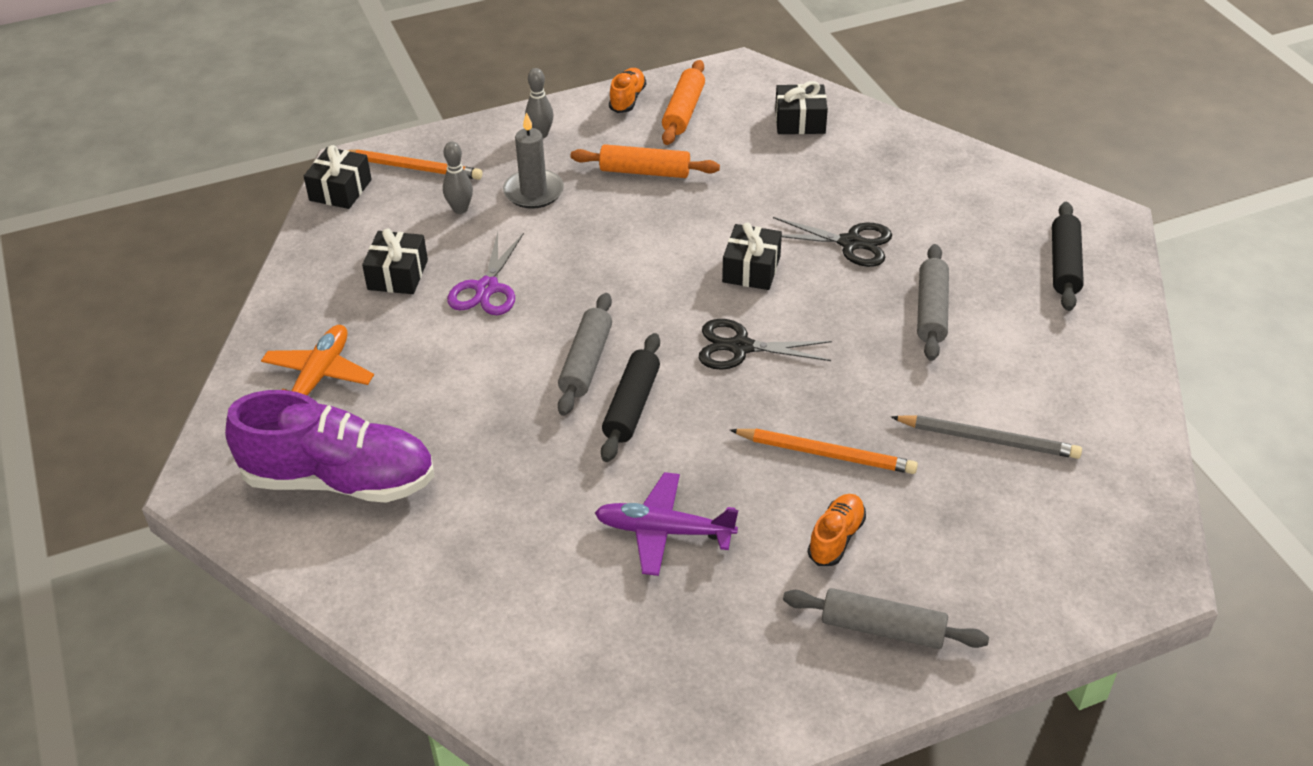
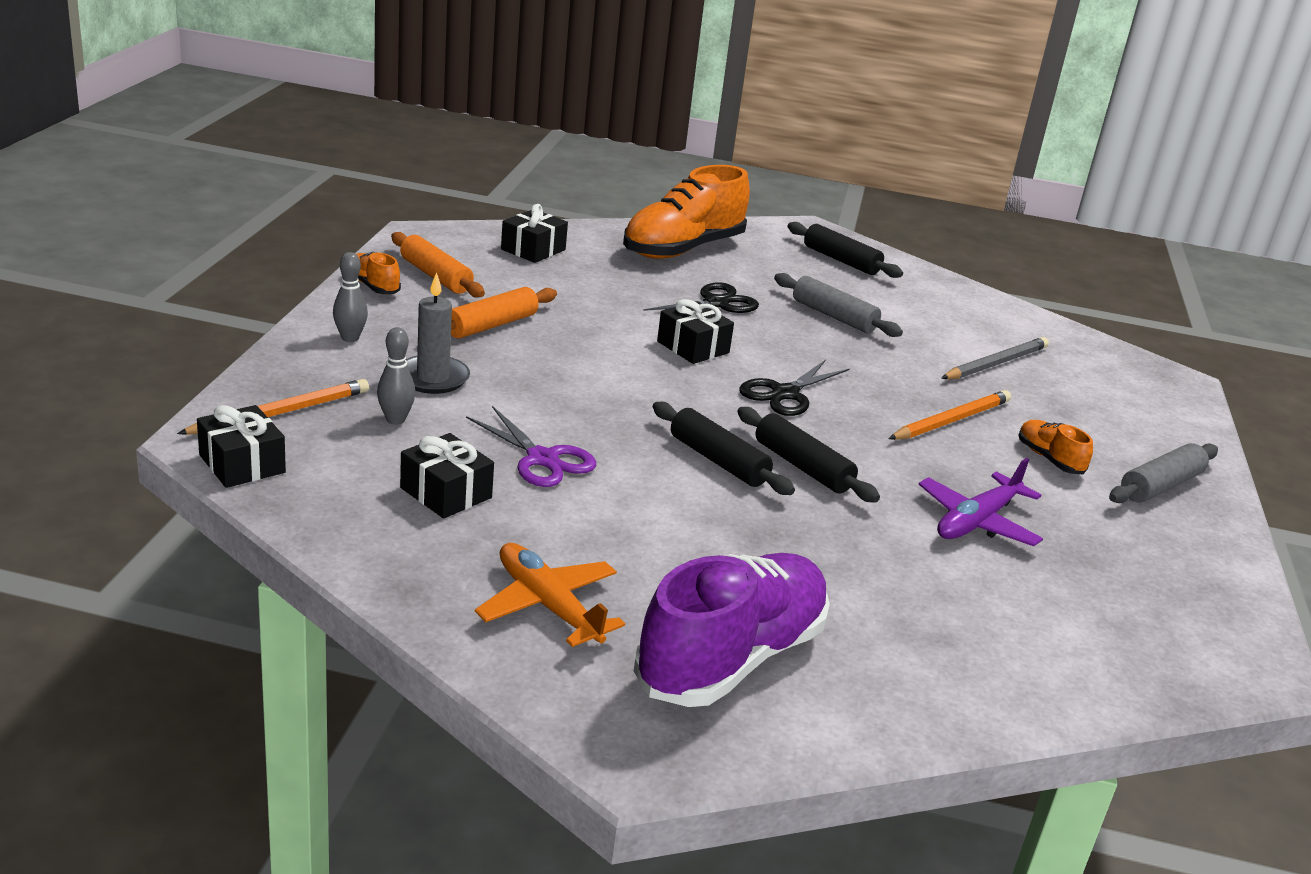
camera: 60 degrees left, 15 degrees down
grey rolling pin [558,293,612,416] -> black rolling pin [653,402,795,495]
none -> orange shoe [623,165,750,259]

